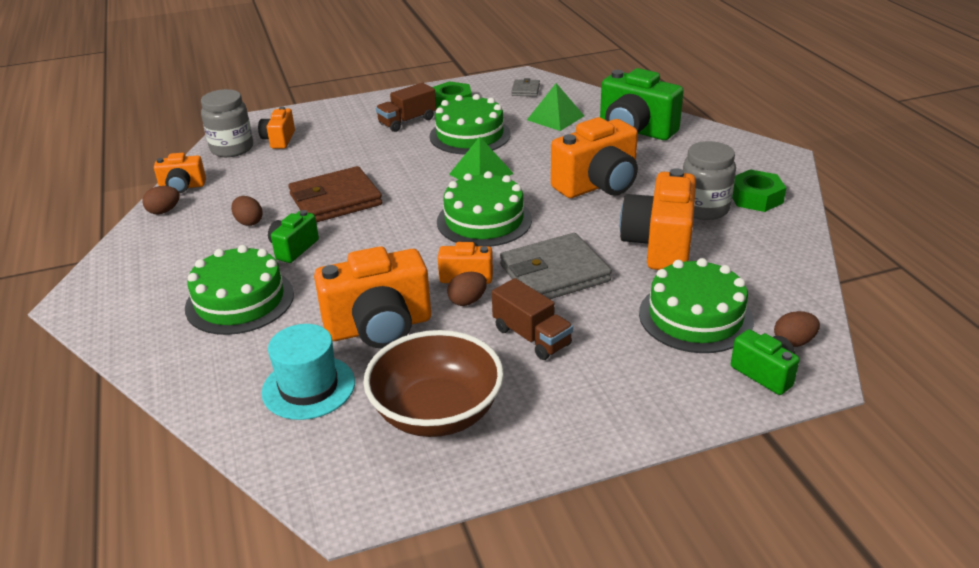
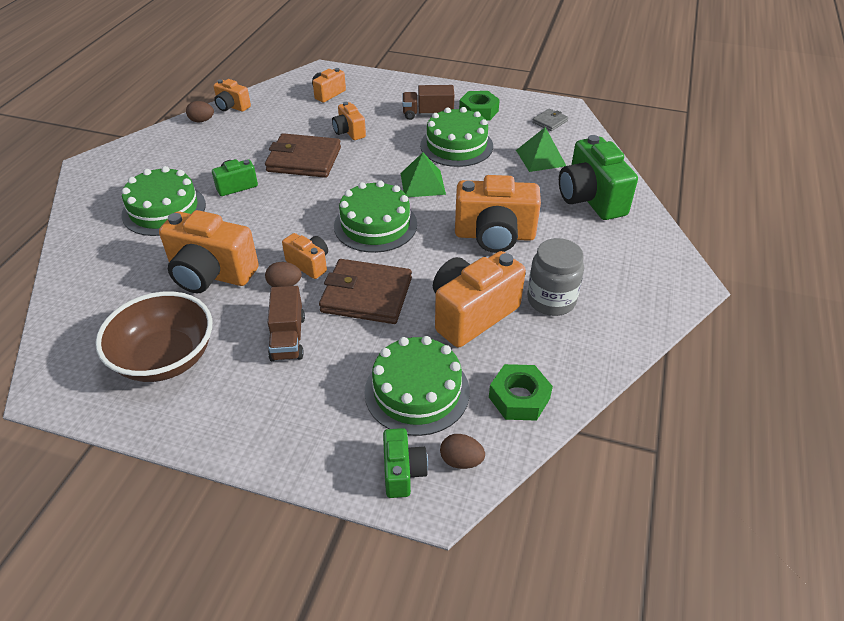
camera: 35 degrees right, 10 degrees up
grey jar [201,89,253,157] -> none
brown egg [231,196,263,226] -> none
turquoise hat [261,324,355,420] -> none
grey wallet [500,233,612,299] -> brown wallet [319,259,412,324]
green nut [732,169,786,212] -> green nut moved to [489,364,553,421]
none -> orange camera [332,102,366,140]

